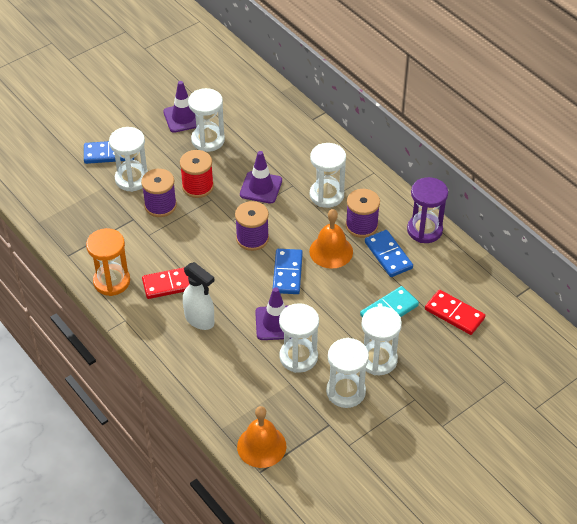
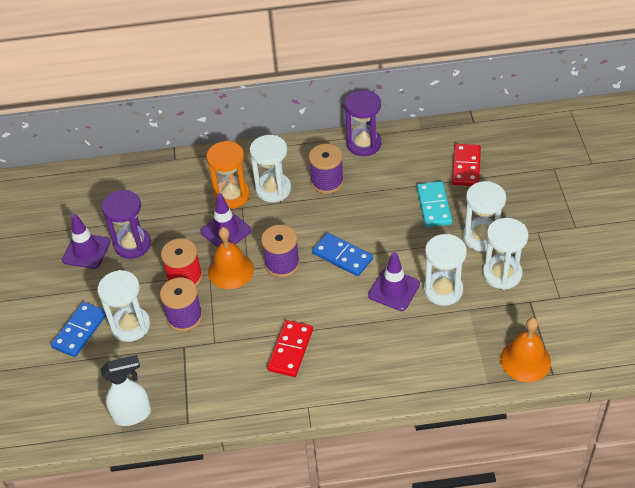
camera: 55 degrees left, 0 degrees up
orange hourglass [86,228,130,296] -> orange hourglass moved to [206,141,250,209]
white spray bottle [183,262,215,330] -> white spray bottle moved to [100,355,151,426]
white hourglass [188,88,225,152] -> purple hourglass [102,190,151,259]
orange bell [309,209,353,269] -> orange bell moved to [208,227,254,289]
blue domino [365,230,413,277] -> none
red domino [425,290,485,335] -> red domino turned 60 degrees counterclockwise [452,144,481,186]

